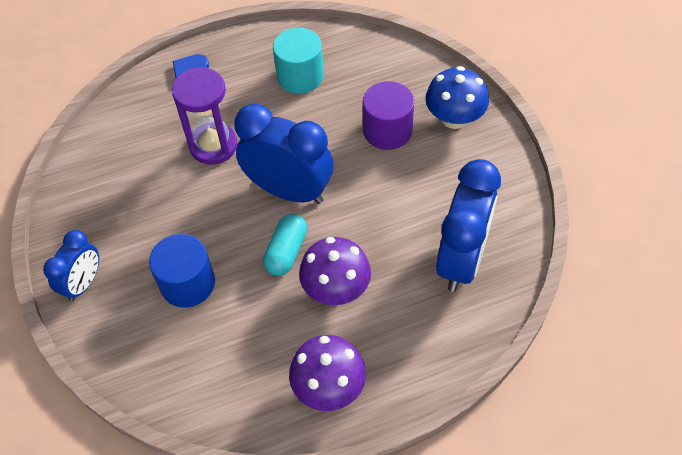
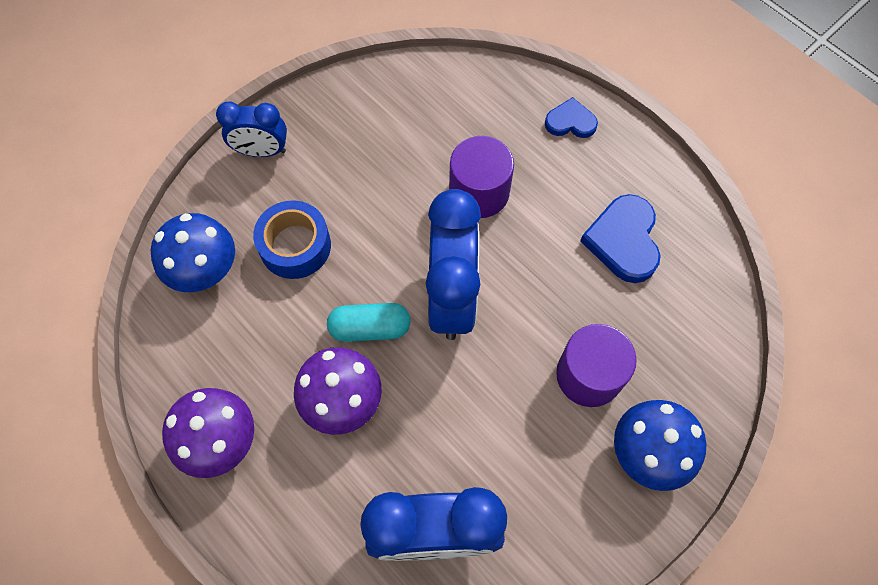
camera: 65 degrees right, 10 degrees up
blue cylinder [149,234,215,308] -> blue tape [253,200,331,279]
purple hourglass [172,67,238,165] -> purple cylinder [449,136,514,218]
turquoise cylinder [273,28,324,94] -> blue heart [580,194,661,283]
none -> blue mushroom [151,213,235,292]

